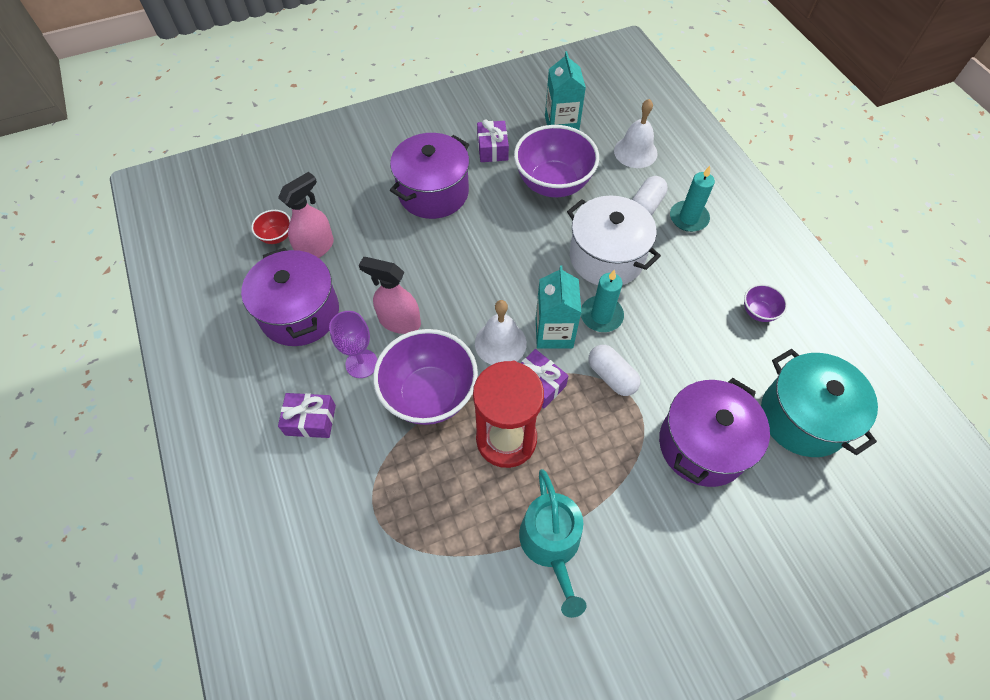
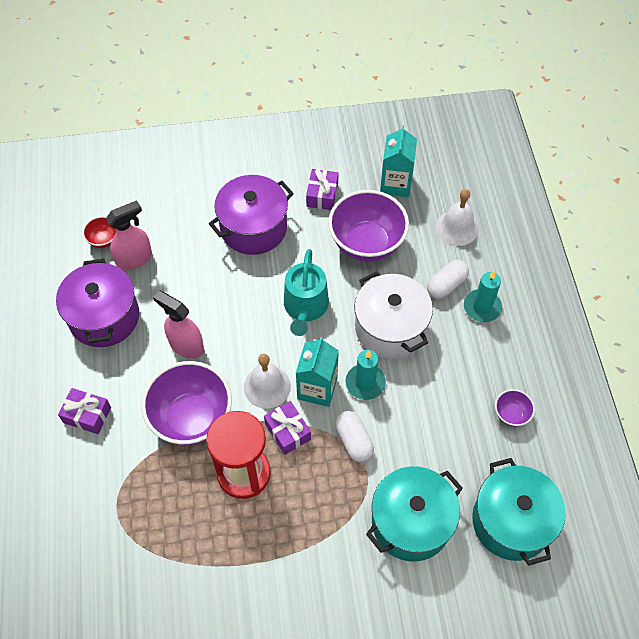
camera: 15 degrees right, 0 degrees up
purple goblet [329,311,377,378] -> none
turquoise watering can [519,469,587,618] -> turquoise watering can moved to [284,249,329,336]
purple pot [659,378,770,487] -> turquoise pot [366,466,463,562]

